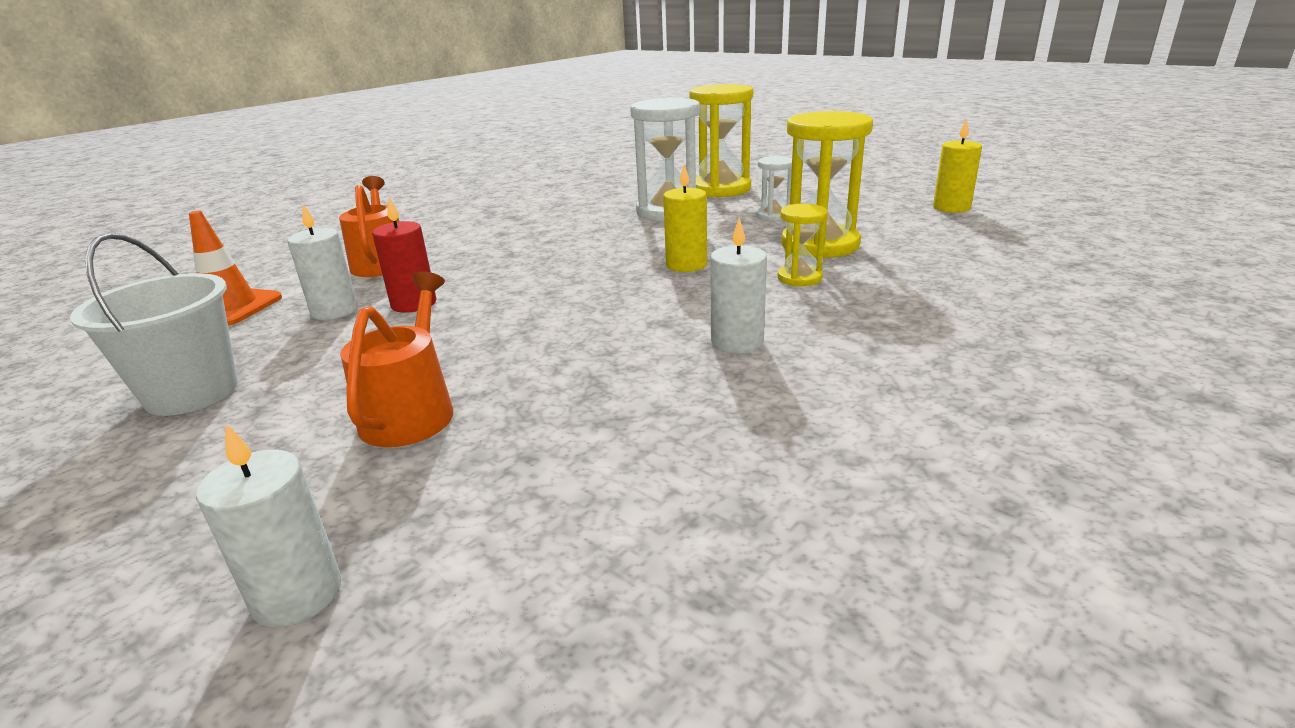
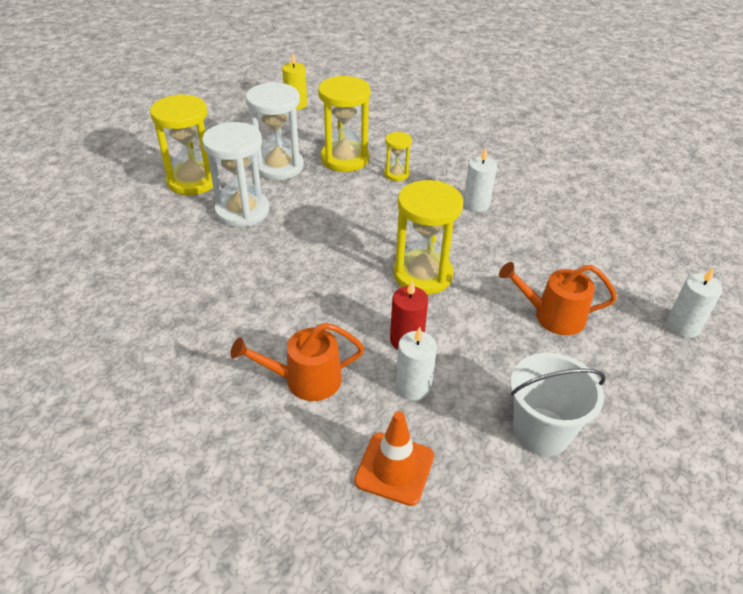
camera: 90 degrees left, 15 degrees up
yellow candle [663,164,707,272] -> none
white hourglass [756,156,792,222] -> white hourglass [246,82,304,180], size x1.94
none -> yellow hourglass [394,180,463,295]

